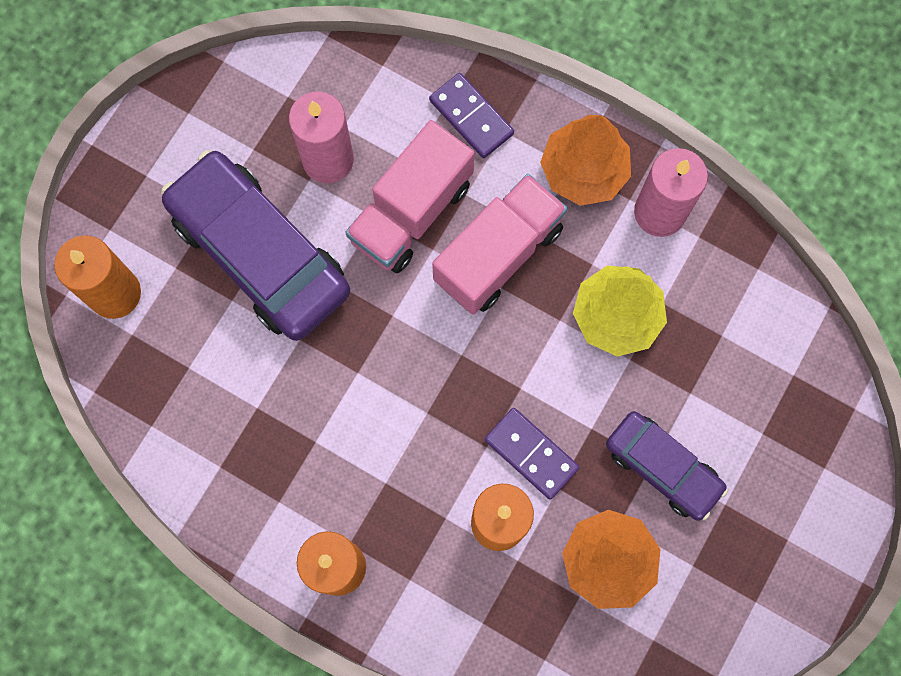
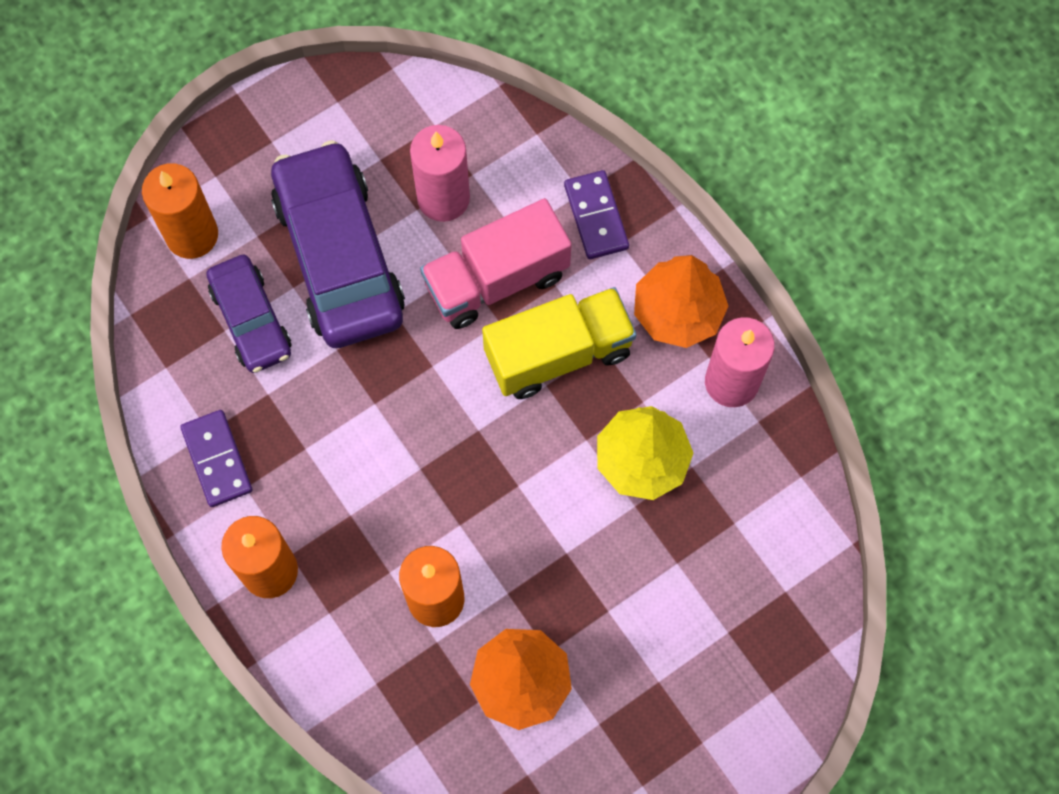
camera: 25 degrees right, 5 degrees down
pink truck [432,174,567,315] -> yellow truck [482,287,637,399]
purple domino [485,408,579,500] -> purple domino moved to [180,410,252,507]
purple car [606,411,728,521] -> purple car moved to [206,255,291,373]

